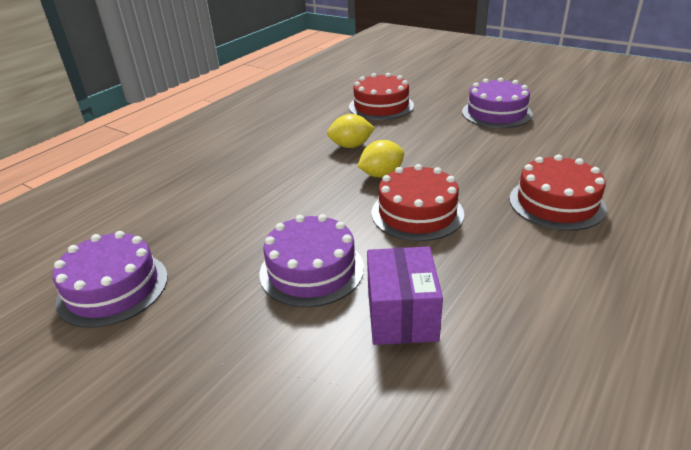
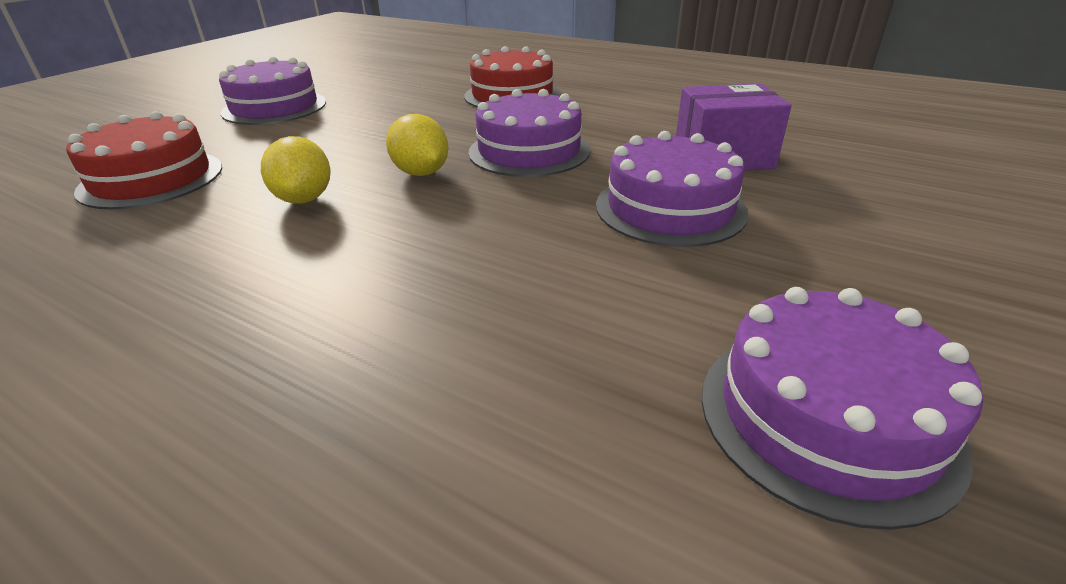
camera: 95 degrees left, 0 degrees up
red cake [372,164,464,241] -> purple cake [468,89,590,177]

